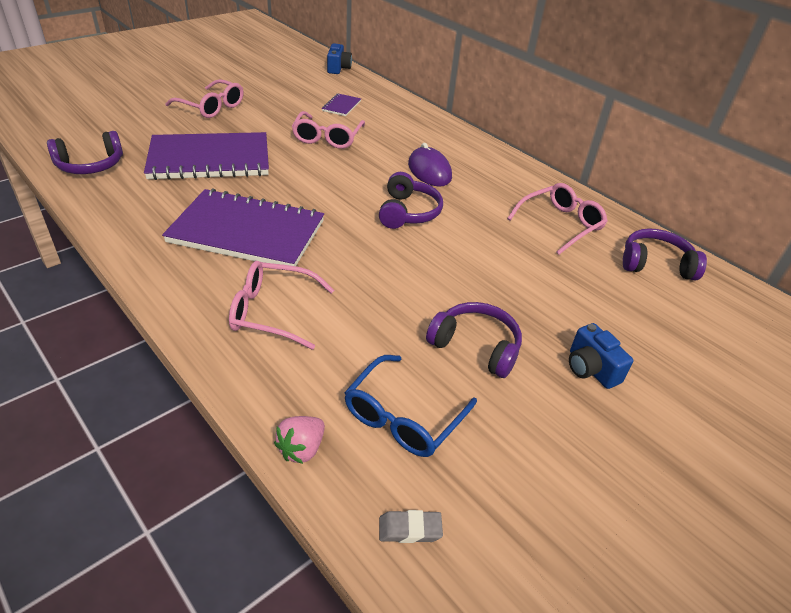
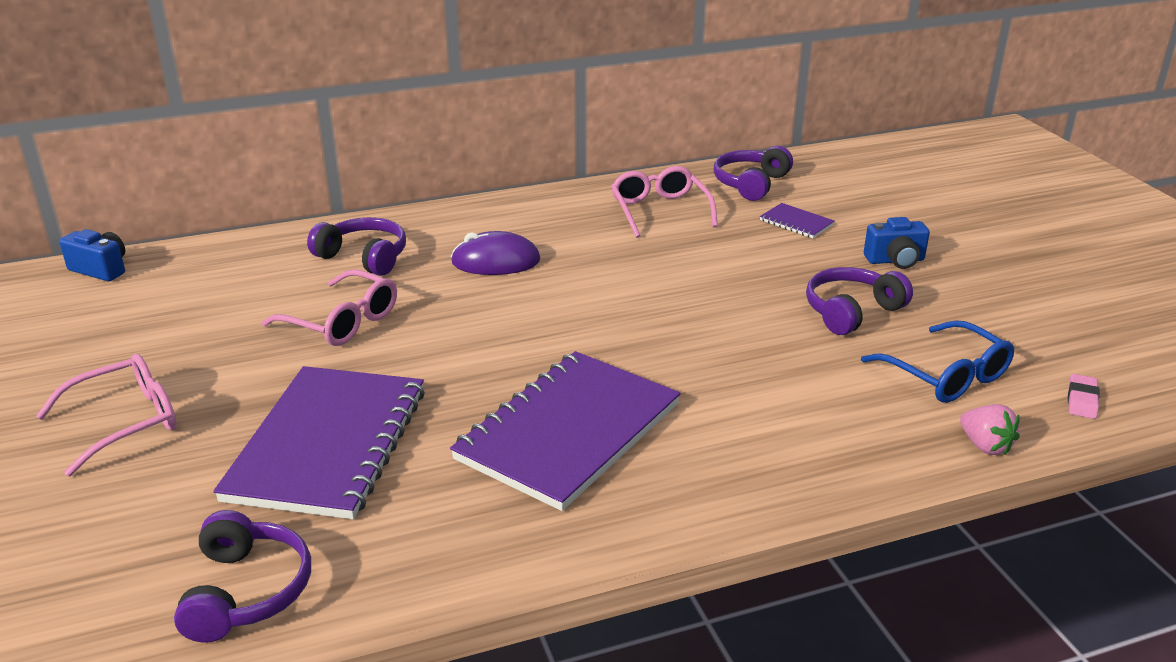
camera: 65 degrees left, 10 degrees down
pink glasses [229,261,334,350] -> none
purple notebook [322,93,361,116] -> purple notebook moved to [760,203,835,238]
purple headphones [379,172,443,229] -> purple headphones moved to [307,217,406,276]
grey eraser [379,510,443,543] -> pink eraser [1068,374,1100,419]

